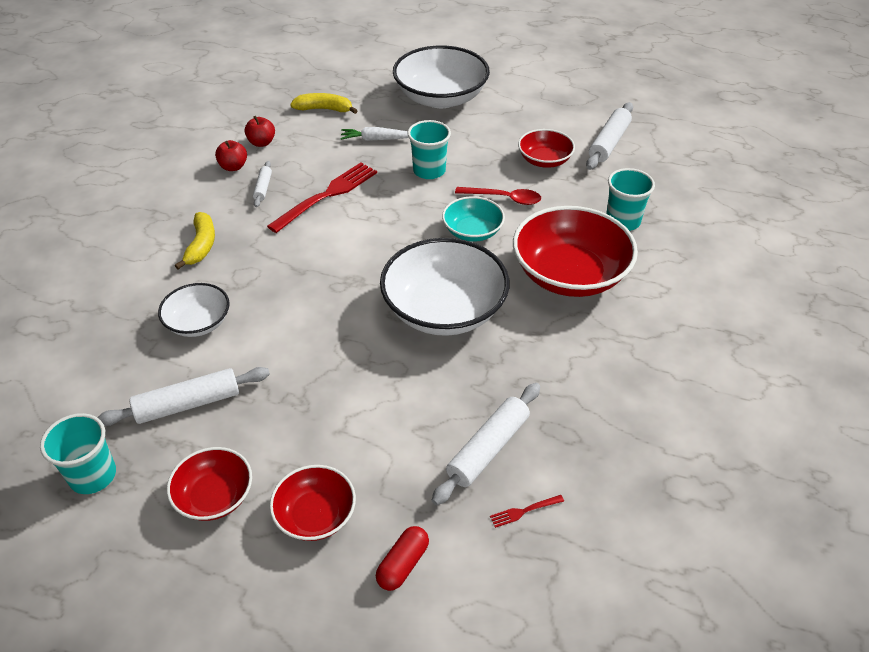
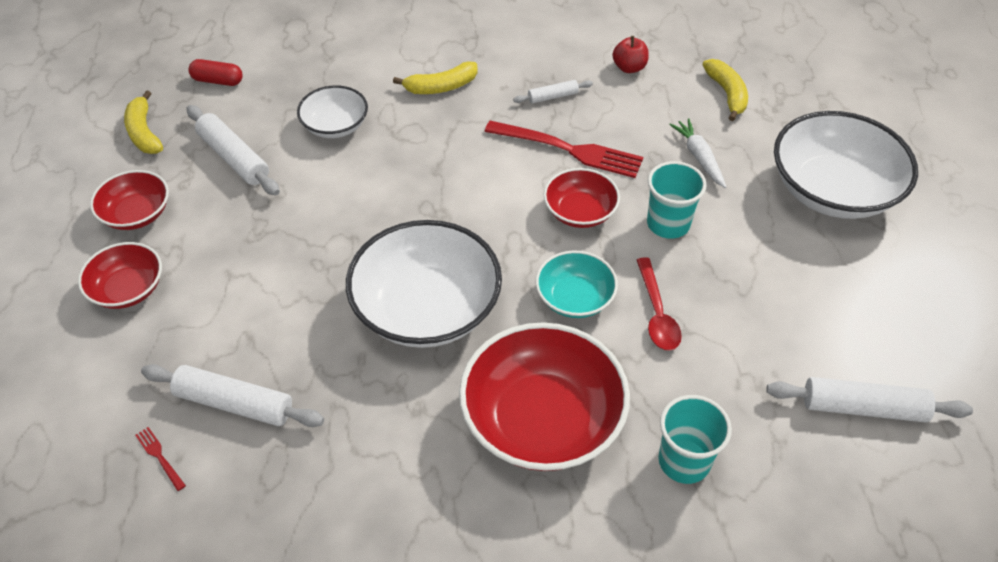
camera: 70 degrees right, 5 degrees up
turquoise cup [40,413,116,494] -> yellow banana [124,90,163,154]
red apple [215,140,247,171] -> none
red capsule [376,526,429,591] -> red capsule moved to [189,59,243,86]
red bowl [518,129,575,168] -> red bowl moved to [544,168,620,228]

